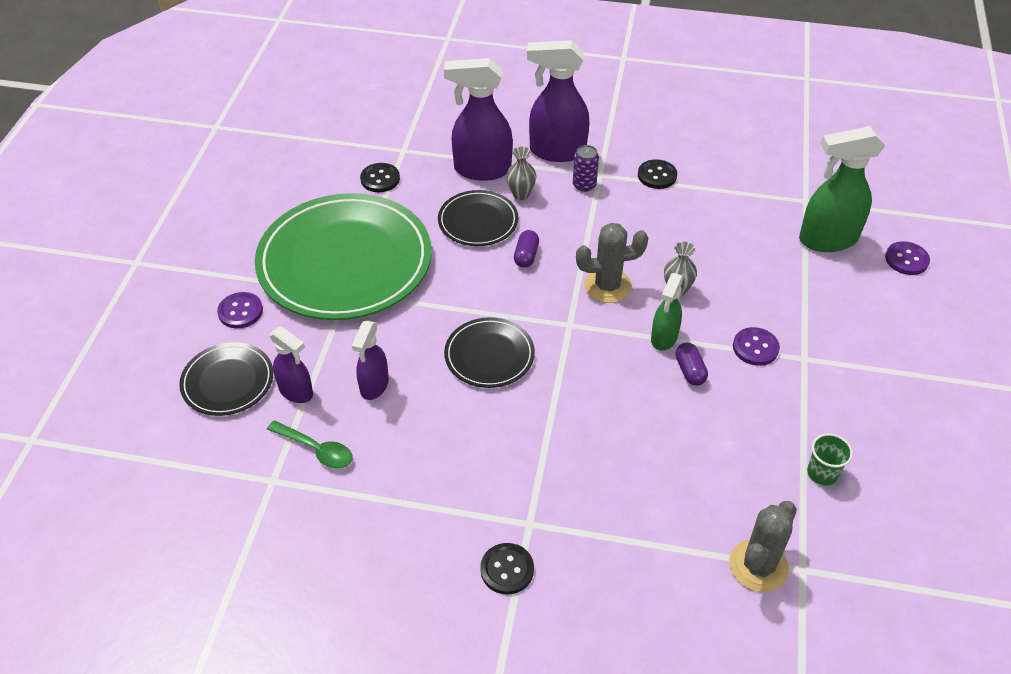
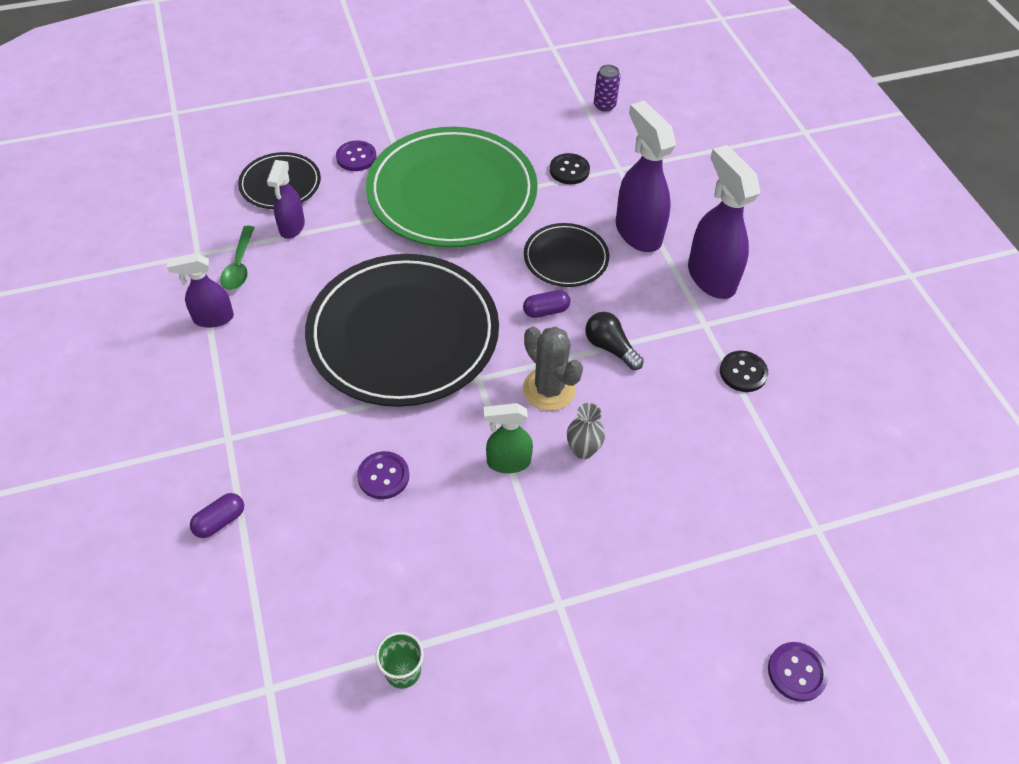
camera: 60 degrees right, 5 degrees up
purple spray bottle [352,321,389,400] -> purple spray bottle moved to [167,254,234,328]
black plate [444,317,535,388] -> black plate [305,254,499,407], size x2.09
black button [480,543,534,595] -> none
grey vase [506,146,537,200] -> none
purple can [573,145,599,192] -> purple can moved to [594,65,620,112]
purple capsule [676,343,708,386] -> purple capsule moved to [190,493,244,538]
grey cactus [729,501,797,592] -> none
purple button [733,327,780,366] -> purple button moved to [357,451,409,499]
green spray bottle [799,126,885,252] -> none
none -> black light bulb [585,312,644,370]

